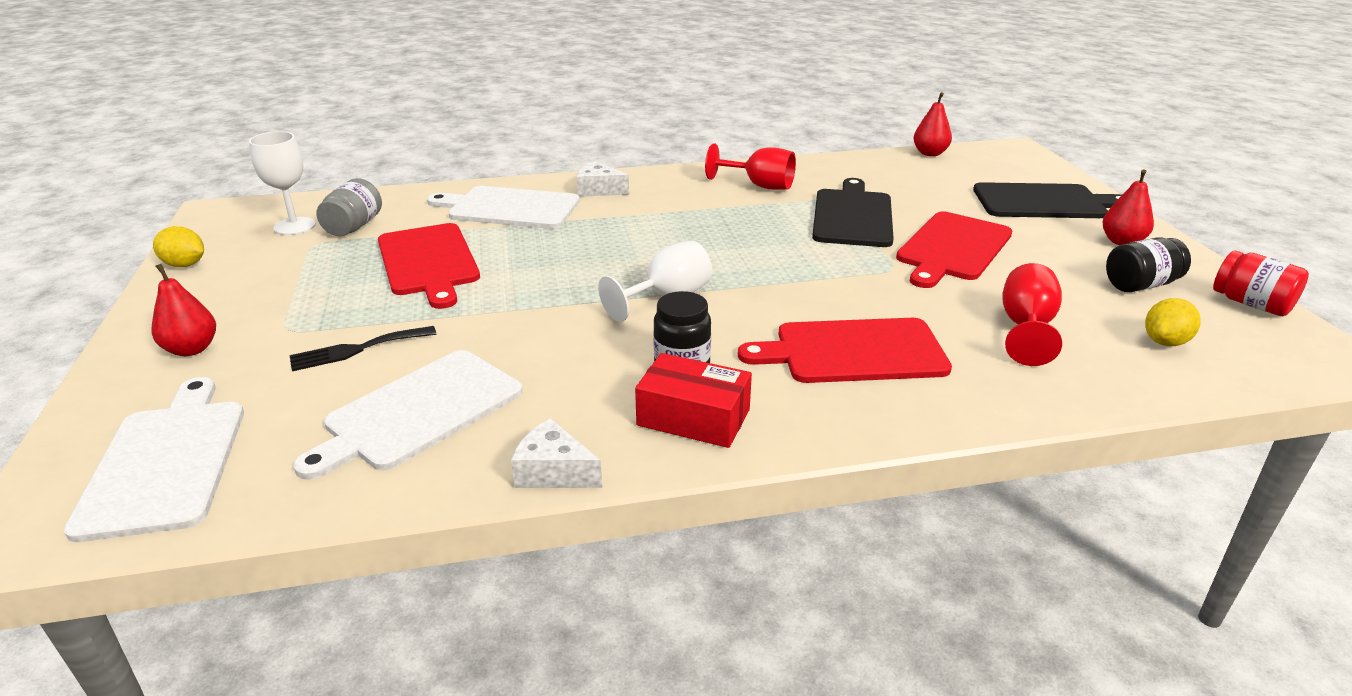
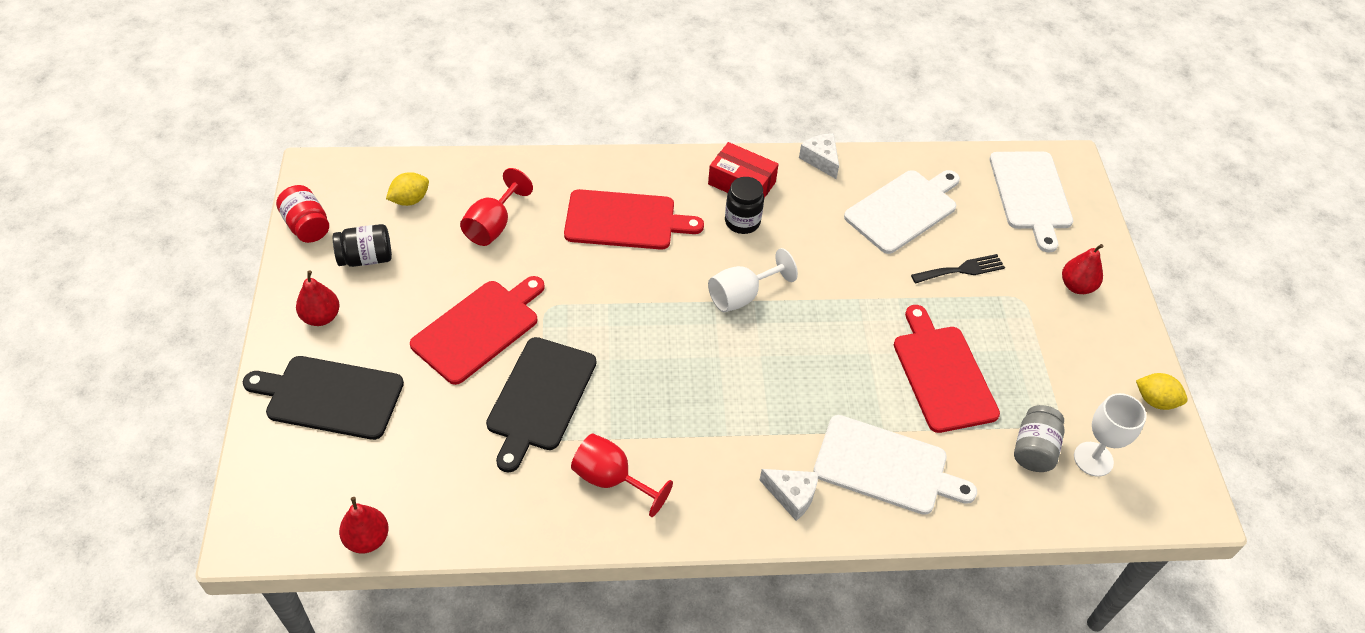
camera: 175 degrees left, 20 degrees up
white cheese [511,418,602,488] -> white cheese turned 150 degrees counterclockwise [799,133,839,179]

